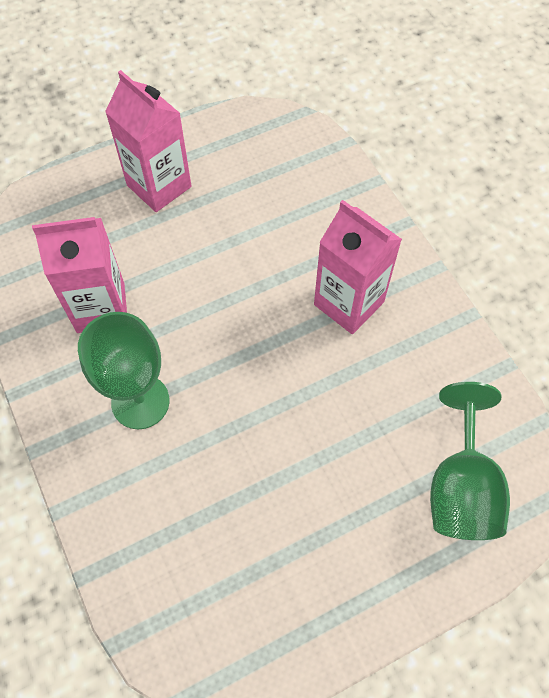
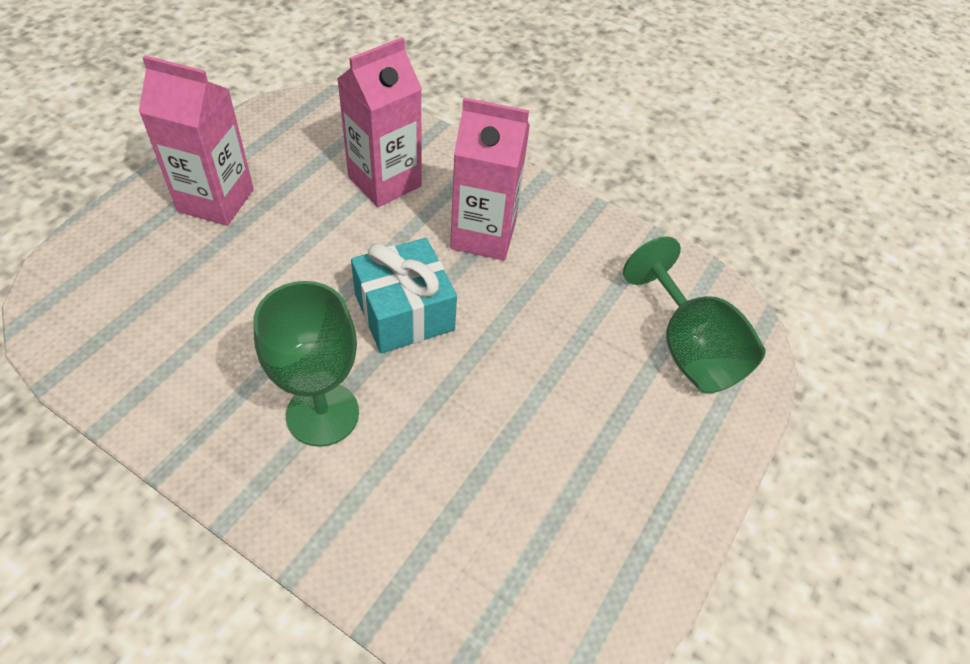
camera: 35 degrees left, 10 degrees down
pink carton [32,217,127,333] -> pink carton moved to [337,37,422,207]
none -> turquoise gift [351,238,457,353]

